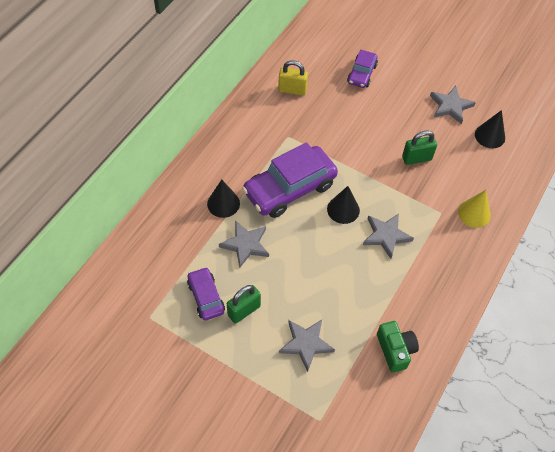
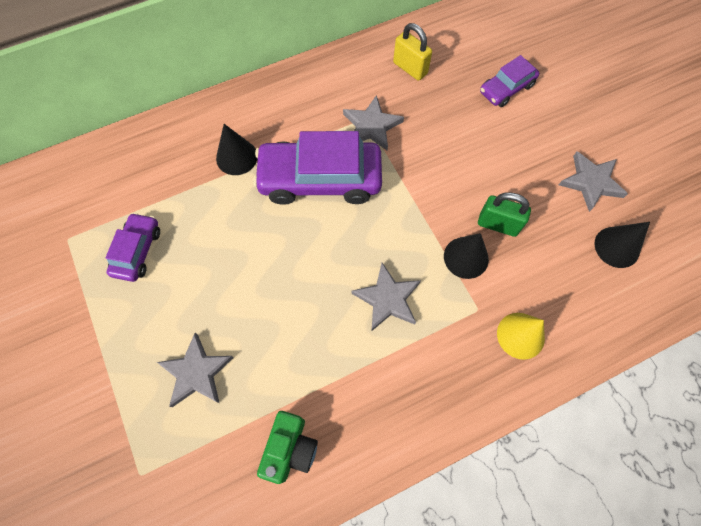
camera: 35 degrees right, 10 degrees up
grey star [219,221,269,268] -> grey star moved to [343,95,404,150]
green padlock [227,285,261,324] -> none
black cone [327,186,360,224] -> black cone moved to [444,233,489,279]

